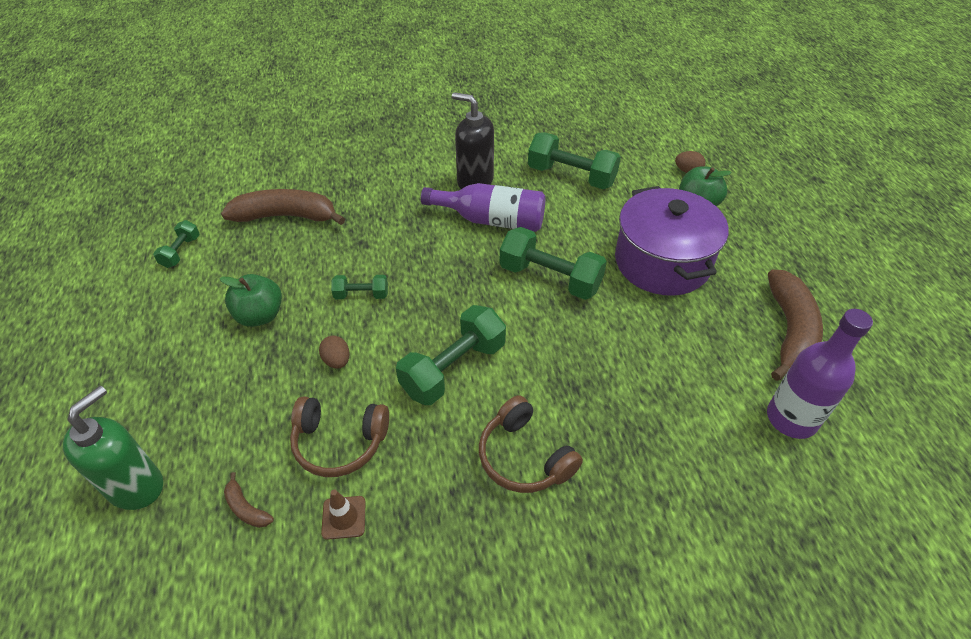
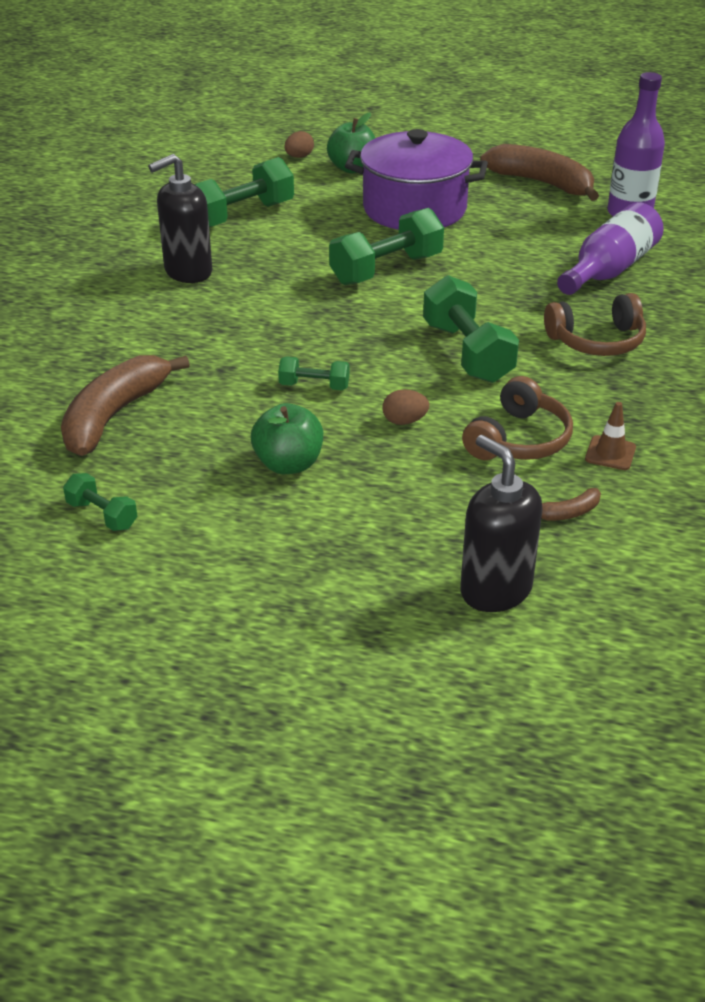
camera: 65 degrees left, 10 degrees down
green soap dispenser [63,386,163,510] -> black soap dispenser [460,435,543,612]
green dumbbell [331,275,388,299] -> green dumbbell turned 75 degrees clockwise [278,356,349,390]
purple bottle [421,183,545,232] -> purple bottle moved to [557,202,664,295]

